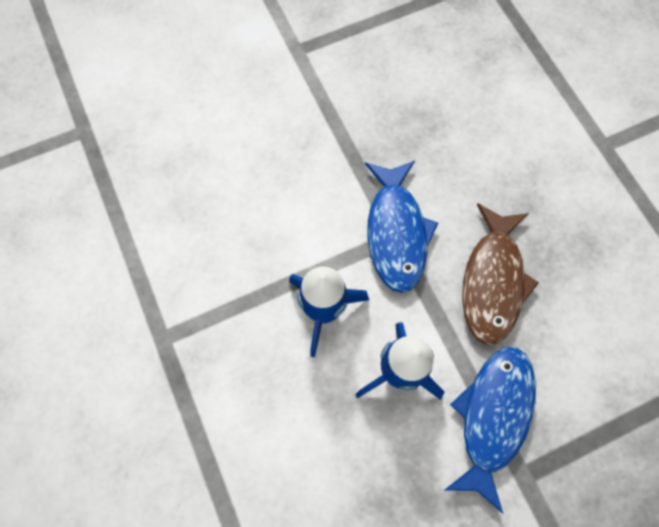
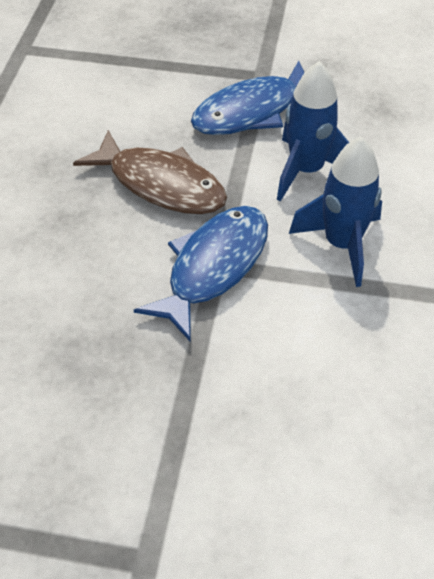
camera: 145 degrees left, 20 degrees down
brown fish [462,203,539,345] -> brown fish turned 75 degrees clockwise [73,130,227,214]

